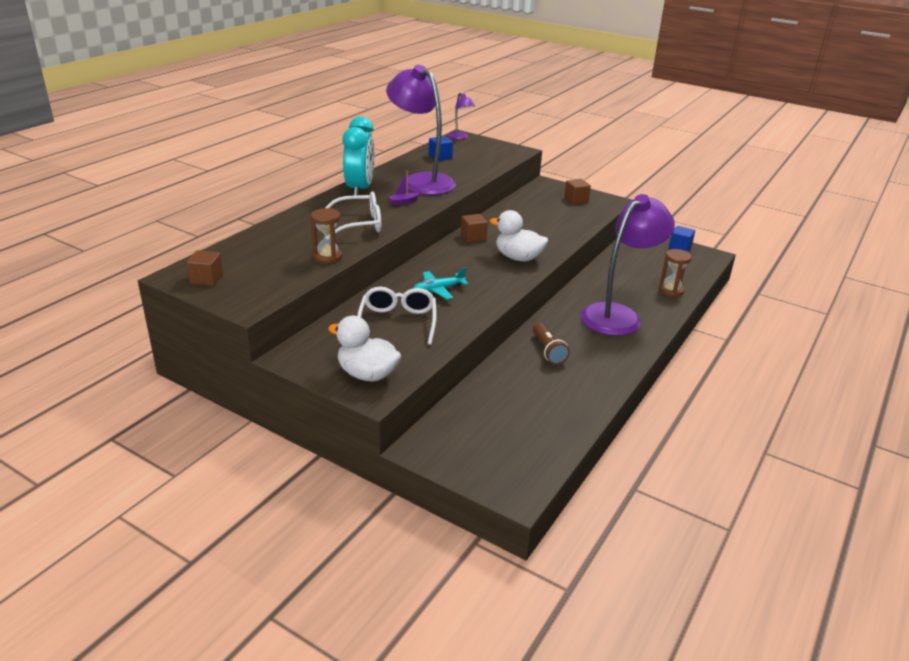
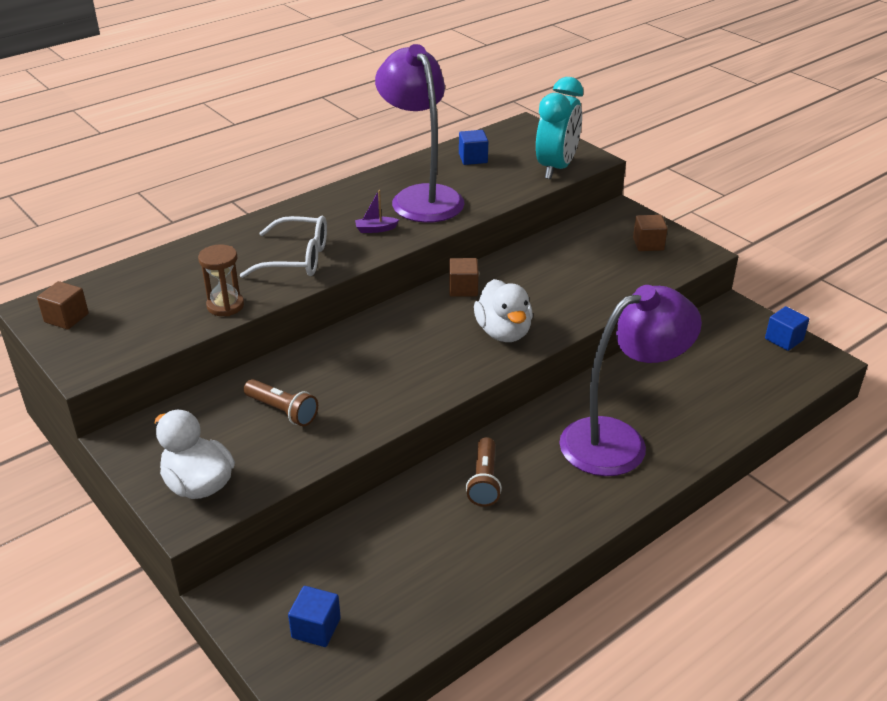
camera: 20 degrees right, 5 degrees up
turquoise clock [342,116,374,195] -> turquoise clock moved to [536,77,583,179]
white glasses [357,287,437,345] -> brown flashlight [244,379,318,426]
turquoise plane [413,267,469,300] -> none
purple lamp [448,93,475,139] -> none
white duck [489,210,548,262] -> white duck turned 150 degrees counterclockwise [474,279,533,342]
brown hourglass [659,249,692,297] -> none
none -> blue cube [288,586,341,647]

